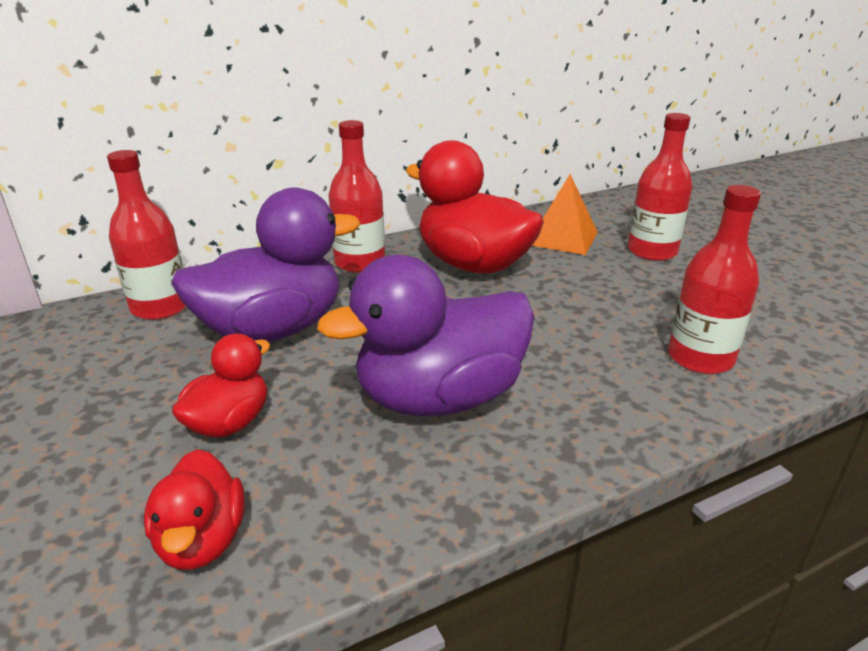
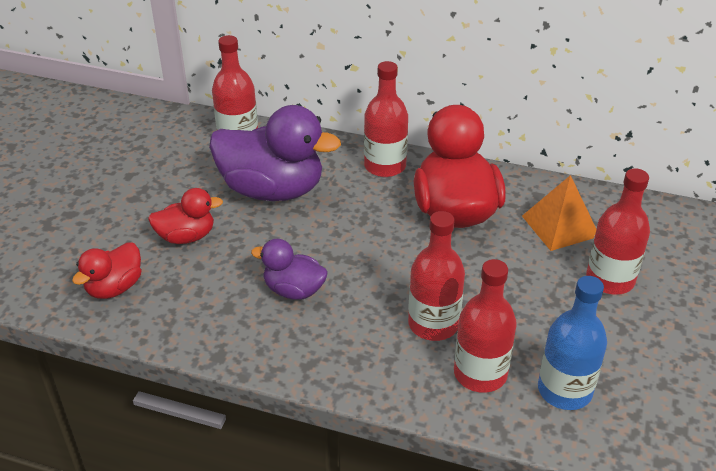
camera: 45 degrees right, 10 degrees up
purple duck [317,255,534,417] -> purple duck [251,239,328,300], size x0.53
none -> red bottle [408,211,465,341]
none -> blue bottle [538,276,607,410]

